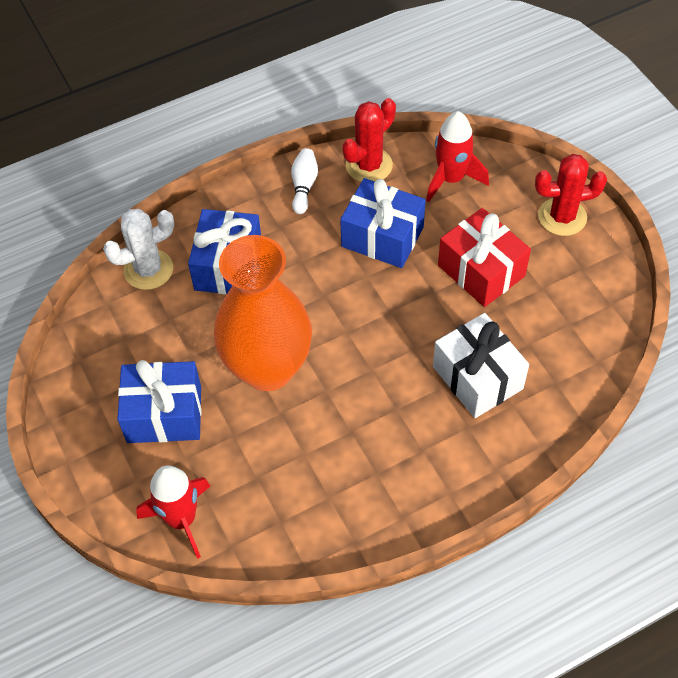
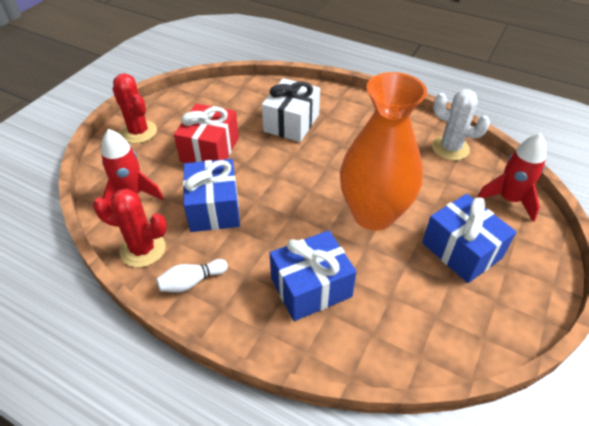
camera: 125 degrees left, 10 degrees down
white cactus [103,209,174,290] -> white cactus moved to [432,89,490,161]

